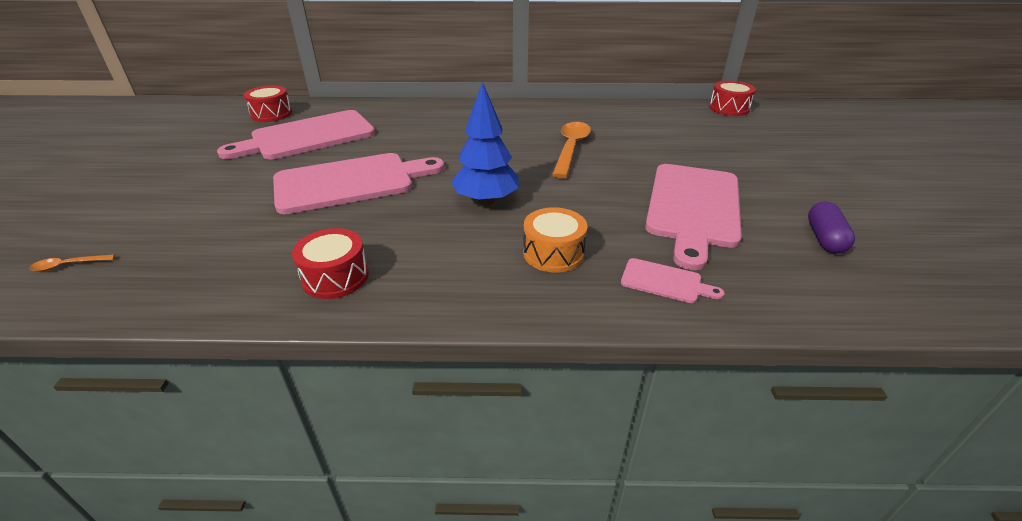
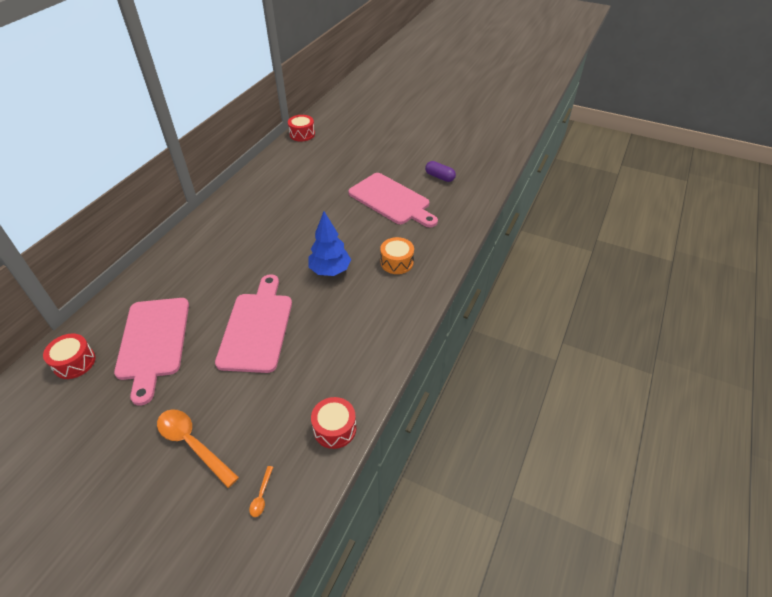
camera: 65 degrees left, 10 degrees up
red drum [292,228,369,299] -> red drum moved to [311,397,356,449]
orange spoon [552,122,591,178] -> orange spoon moved to [157,409,239,488]
pink cutting board [621,258,725,303] -> none

